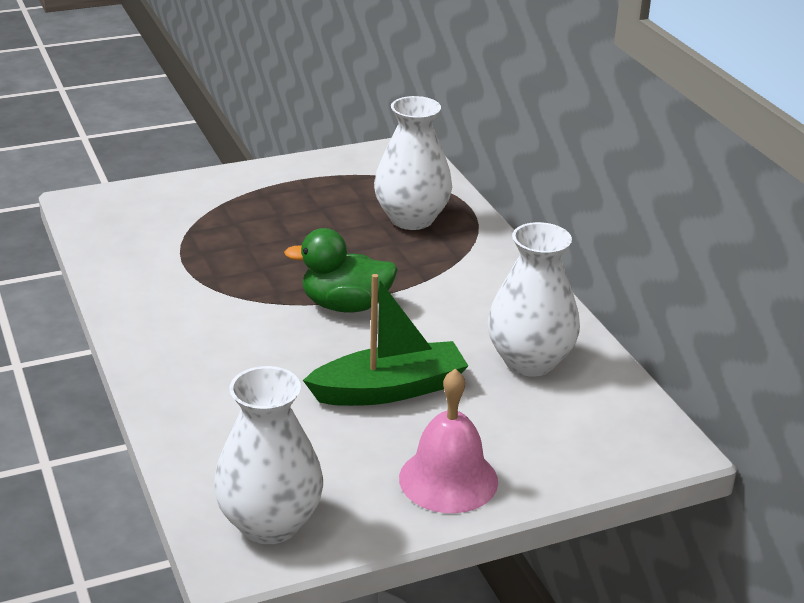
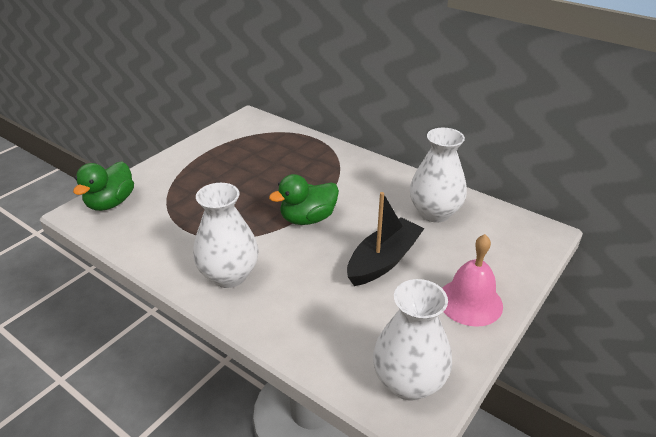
camera: 30 degrees left, 5 degrees up
green boat [303,274,468,406] -> black boat [347,192,424,286]
white vase [374,96,452,230] -> white vase moved to [193,183,259,288]
none -> green duck [73,161,134,211]

